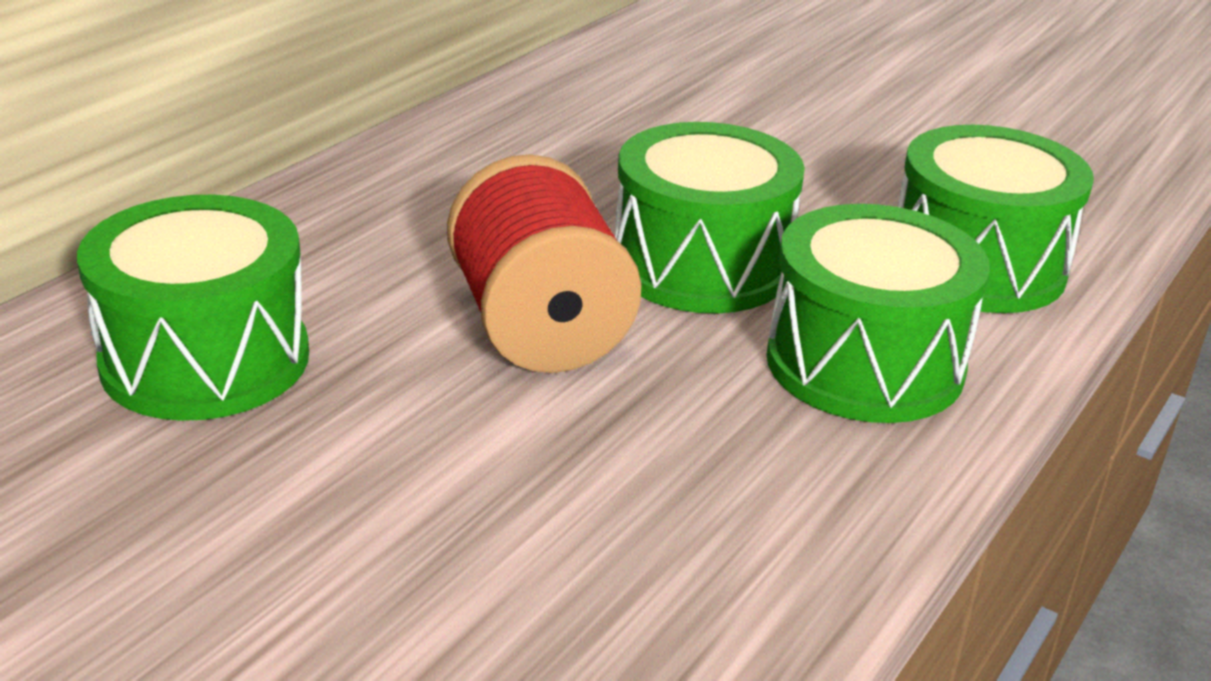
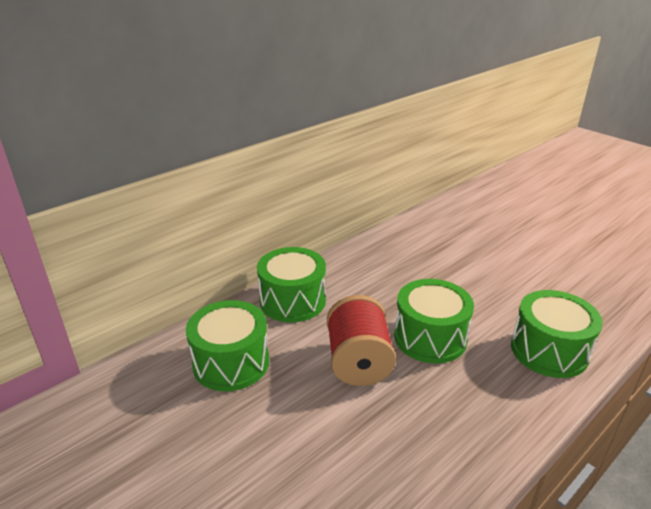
camera: 15 degrees right, 0 degrees up
green drum [766,204,990,423] -> green drum moved to [257,247,326,323]

